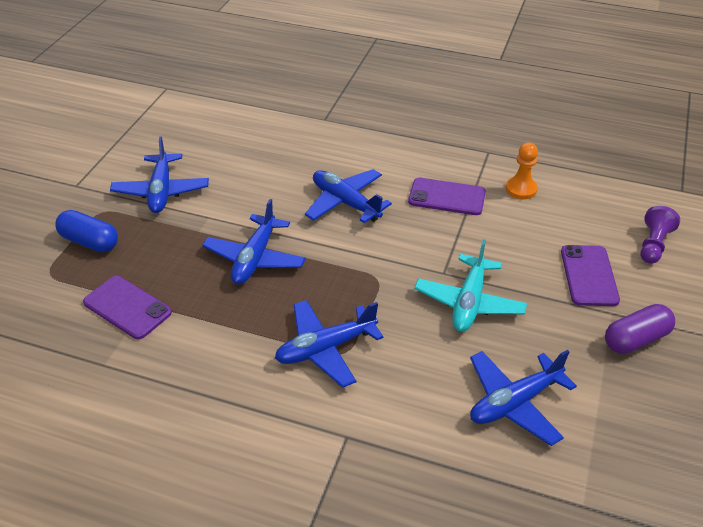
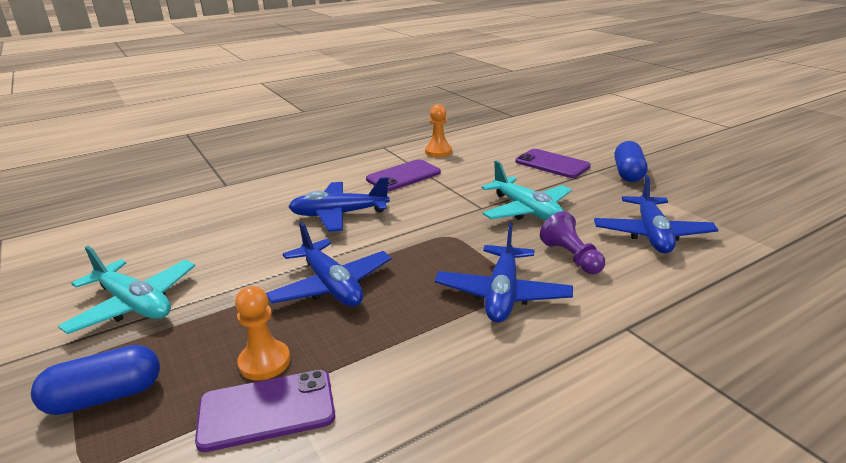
camera: 50 degrees left, 15 degrees down
blue plane [110,136,209,213] -> turquoise plane [58,246,195,334]
purple capsule [605,304,675,354] -> blue capsule [614,141,647,182]
purple pawn [640,206,680,264] -> purple pawn moved to [540,211,605,274]
none -> orange pawn [235,286,290,380]

